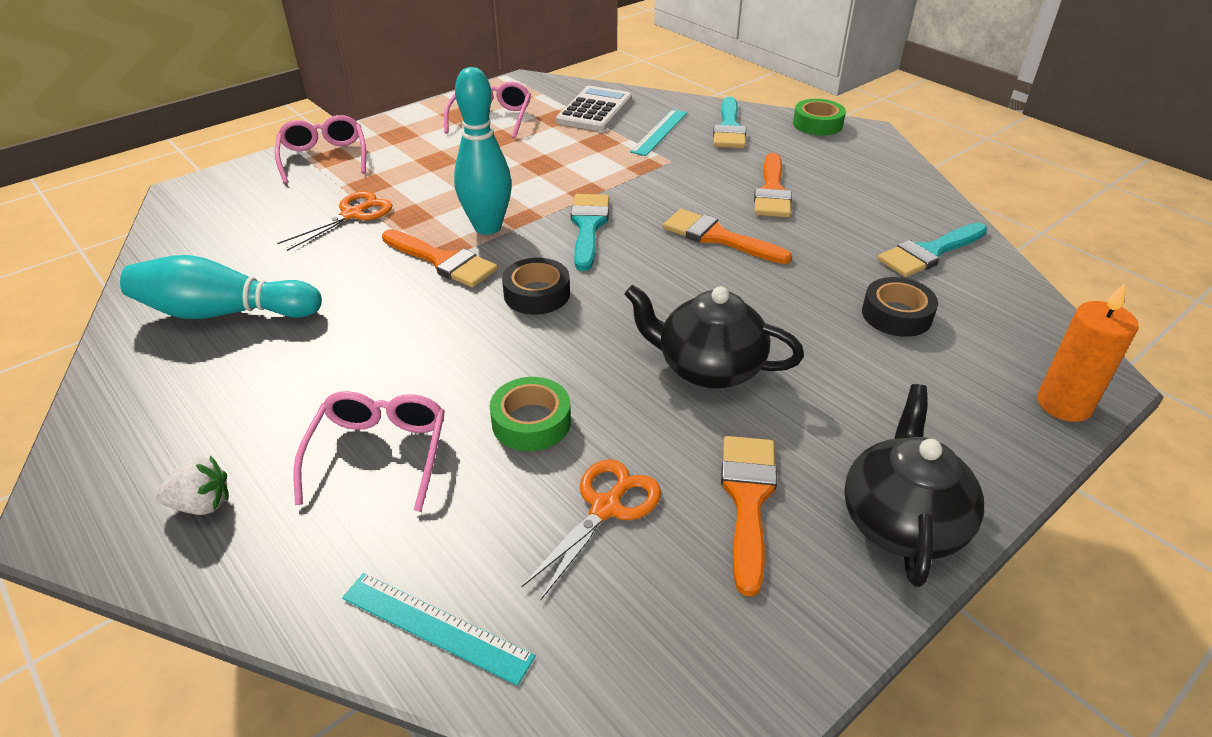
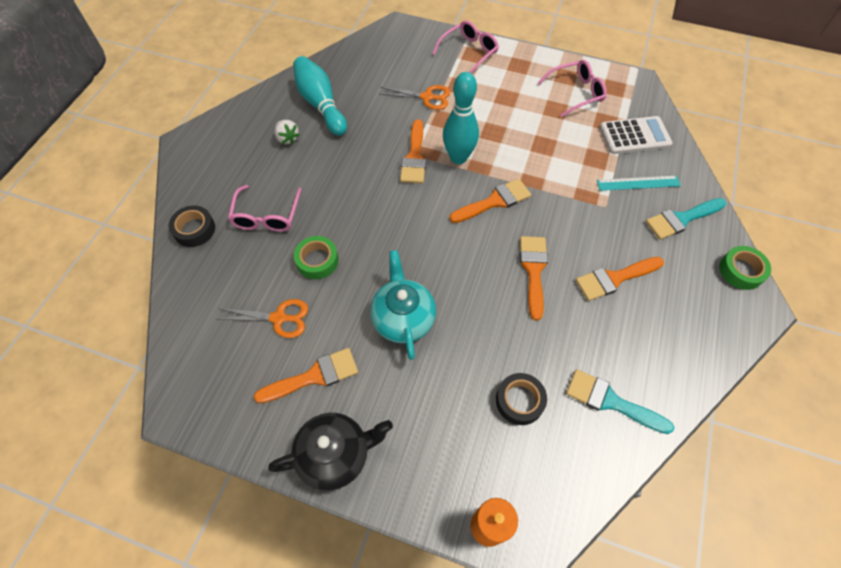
camera: 60 degrees right, 20 degrees up
white strawberry [156,456,229,515] -> white strawberry moved to [274,120,300,144]
pink glasses [293,391,445,512] -> pink glasses turned 120 degrees clockwise [228,185,302,232]
turquoise ruler [342,573,536,686] -> none
black tape [502,258,570,315] -> black tape moved to [169,205,215,247]
turquoise brush [571,194,609,271] -> orange brush [449,179,531,223]
black teapot [625,285,804,389] -> turquoise teapot [370,250,436,360]

